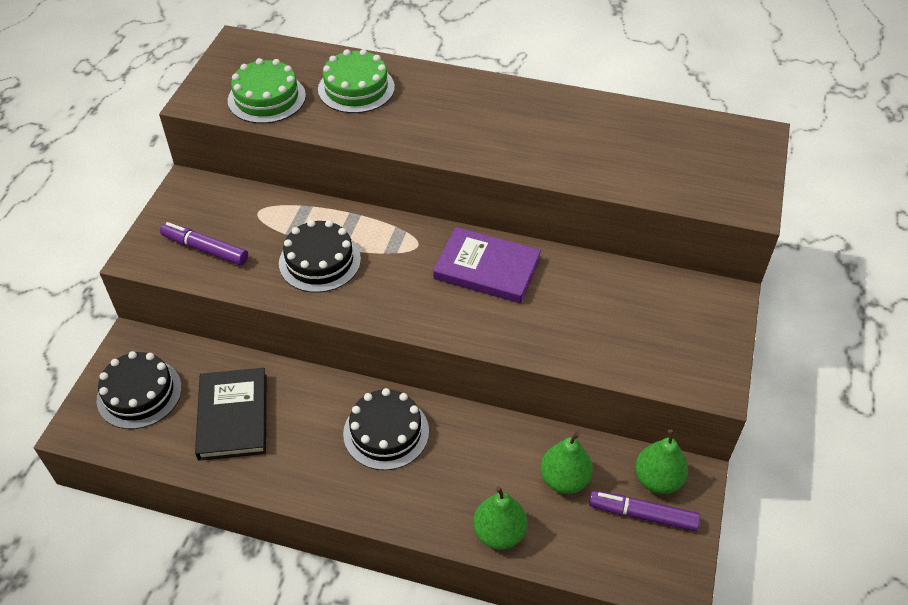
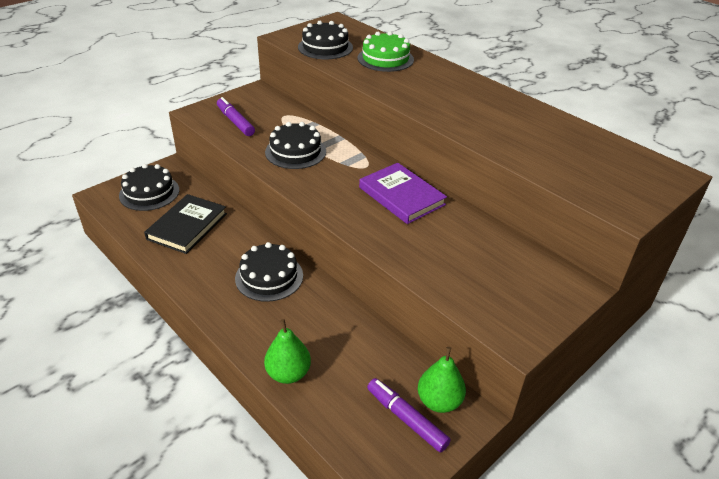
camera: 30 degrees right, 10 degrees down
green cake [228,58,306,124] -> black cake [298,21,353,59]
green pear [541,432,593,494] -> none

